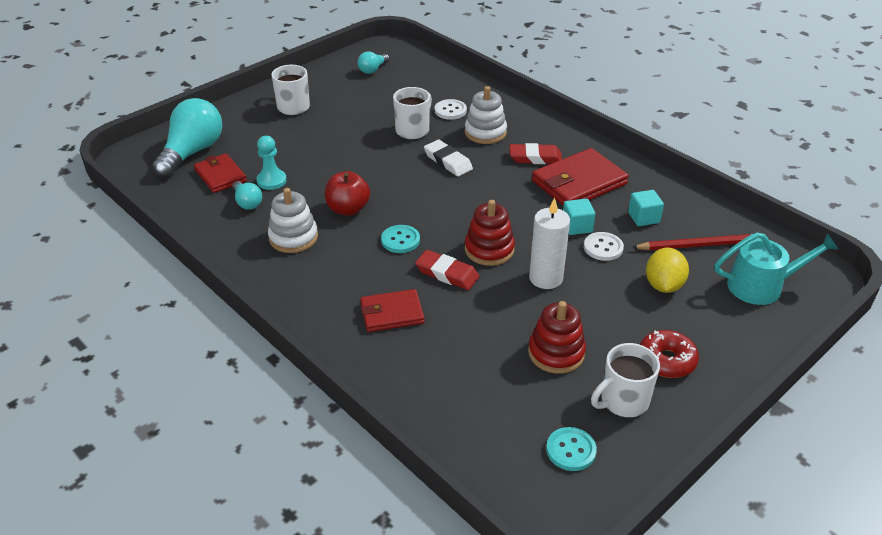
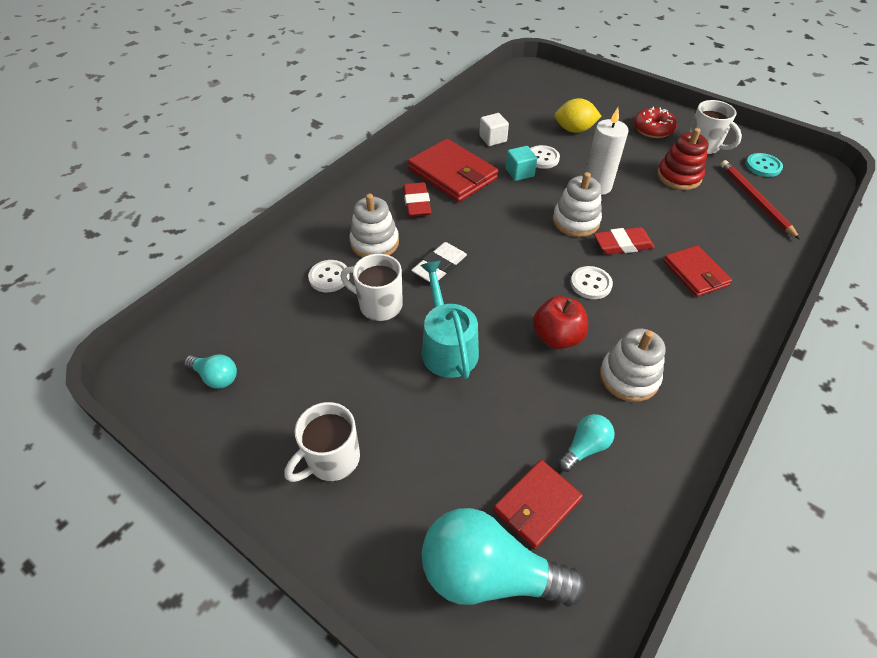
camera: 100 degrees left, 10 degrees up
turquoise pawn [256,136,287,190] -> none
turquoise button [381,225,420,253] -> white button [570,266,613,299]
red eraser [415,250,480,290] -> red eraser turned 60 degrees clockwise [594,227,655,255]
red stacking toy [465,200,515,266] -> white stacking toy [553,172,602,237]
turquoise cube [628,190,664,226] -> white cube [479,113,509,146]
red pencil [632,234,761,250] -> red pencil moved to [720,160,800,239]
turquoise watering can [714,233,839,305] -> turquoise watering can moved to [420,261,479,379]

